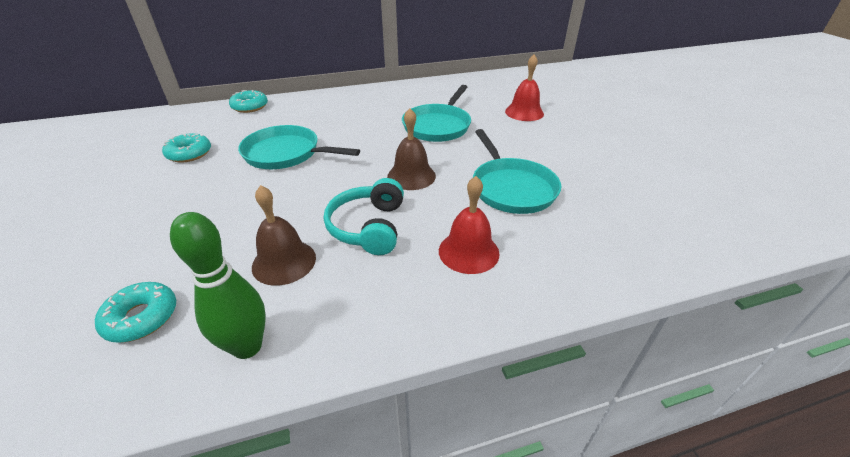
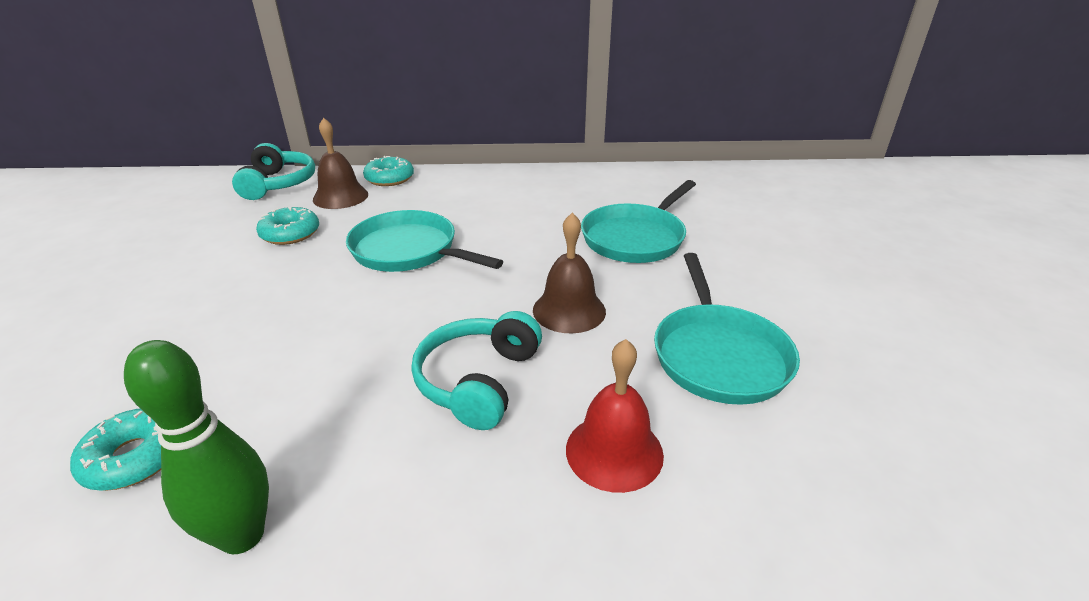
camera: 15 degrees right, 5 degrees down
brown bell [252,185,316,286] -> brown bell moved to [313,118,368,209]
red bell [505,55,544,121] -> none
none -> turquoise headphones [232,143,315,200]

